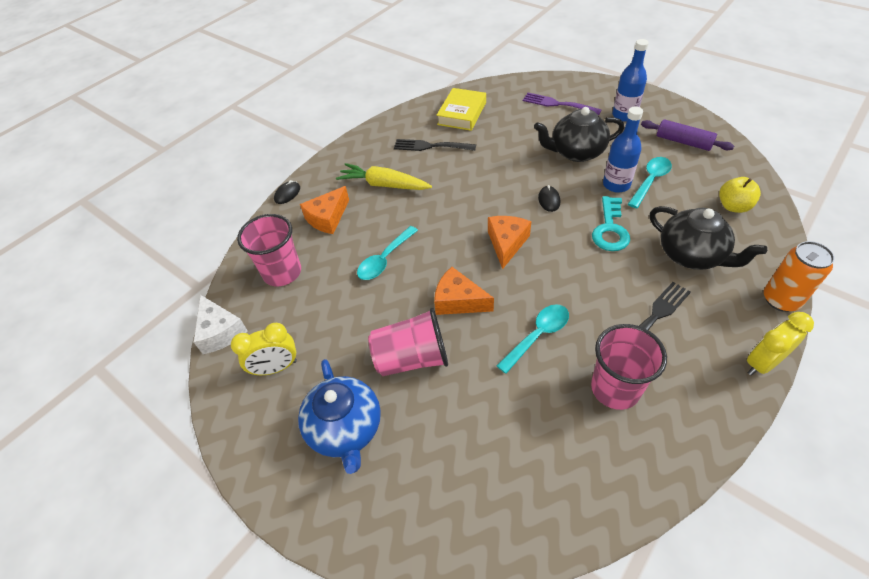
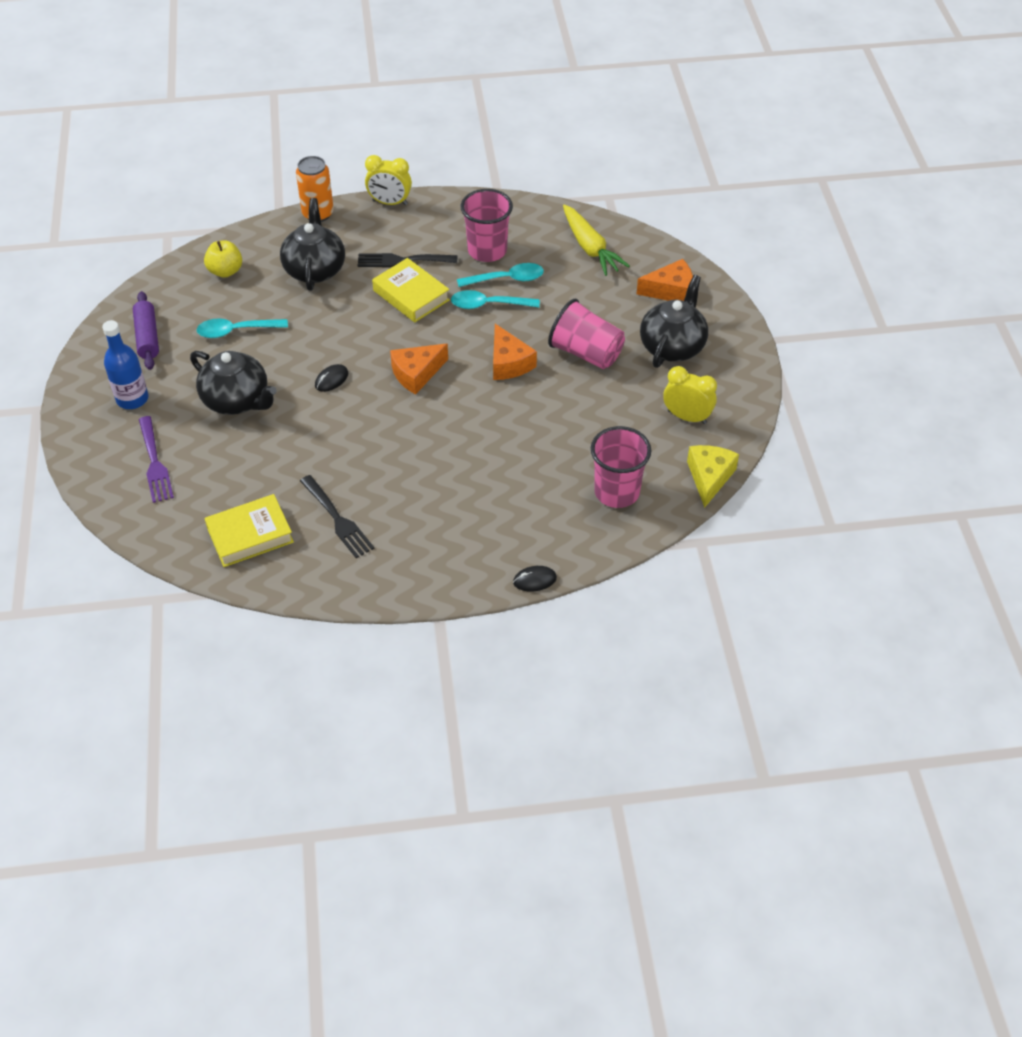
camera: 140 degrees left, 0 degrees up
white cheese [193,295,248,354] -> yellow cheese [687,445,739,508]
blue teapot [298,359,381,474] -> black teapot [640,275,708,368]
orange cheese [300,186,349,234] -> orange cheese moved to [637,259,693,301]
yellow carrot [336,163,432,190] -> yellow carrot moved to [563,205,630,276]
turquoise spoon [357,226,418,280] -> turquoise spoon moved to [457,263,544,287]
turquoise key [592,196,630,251] -> none
blue bottle [603,106,643,193] -> none
none -> yellow book [372,258,450,322]

